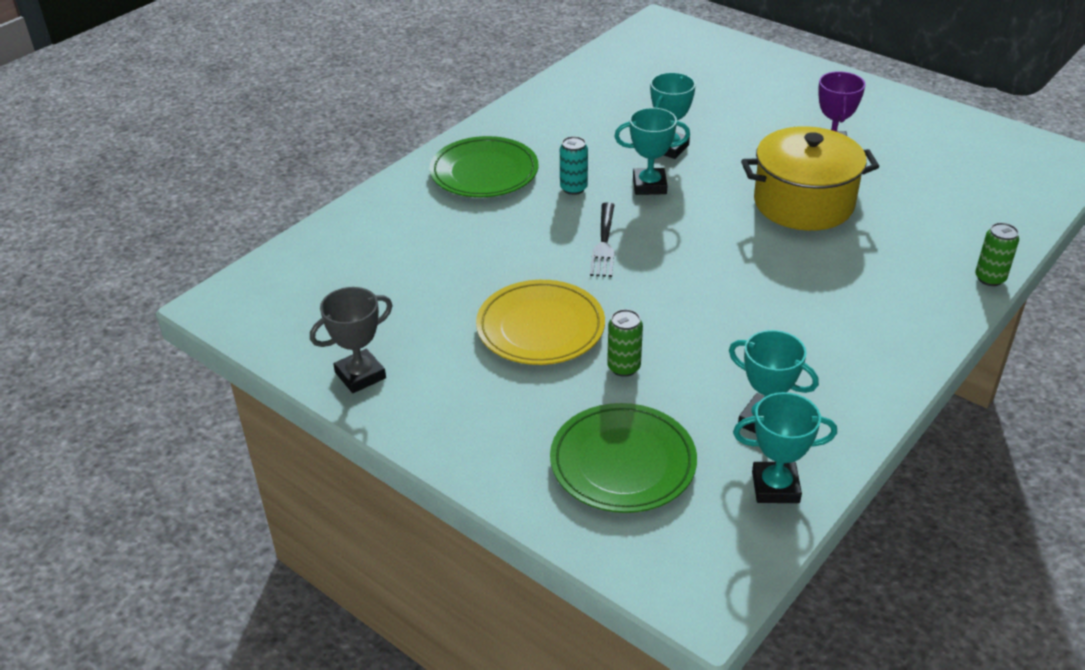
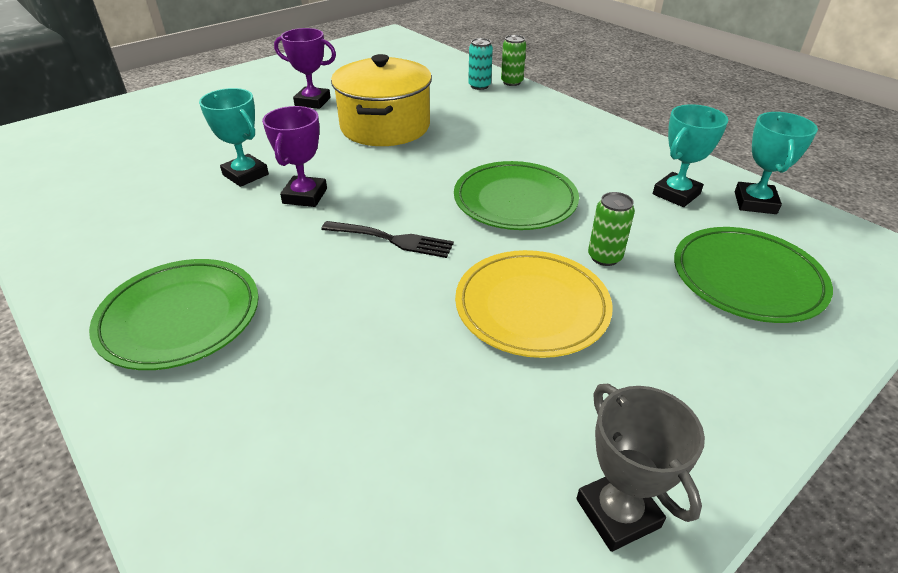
camera: 80 degrees left, 0 degrees up
turquoise can [560,136,588,195] -> turquoise can moved to [468,38,493,90]
turquoise trophy [614,108,690,195] -> purple trophy [262,106,327,207]
none -> green plate [454,161,579,230]

